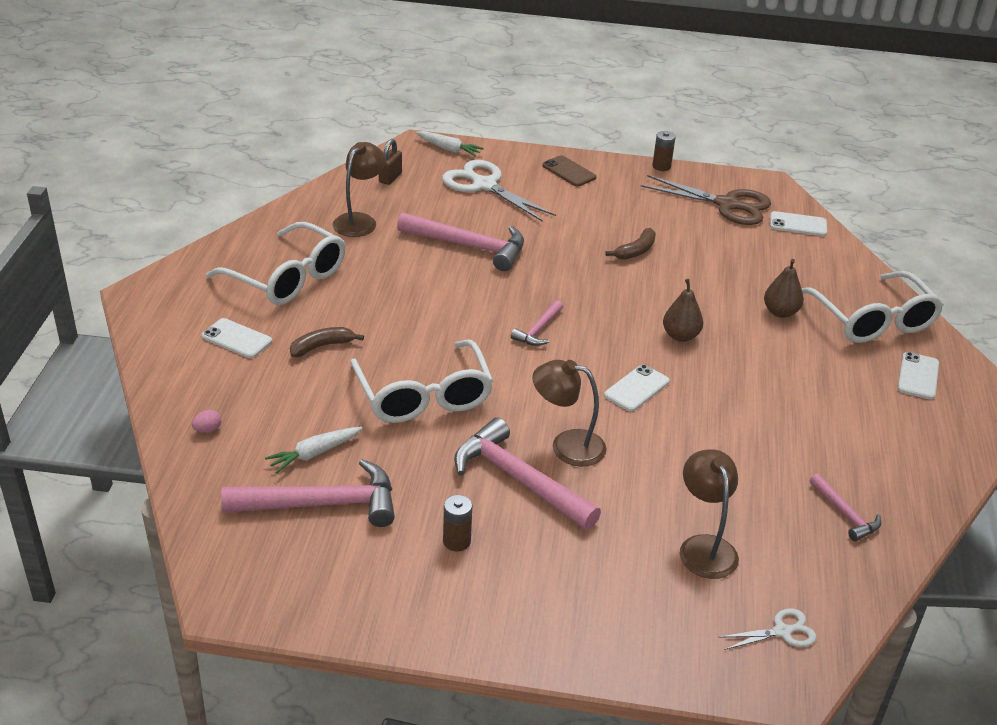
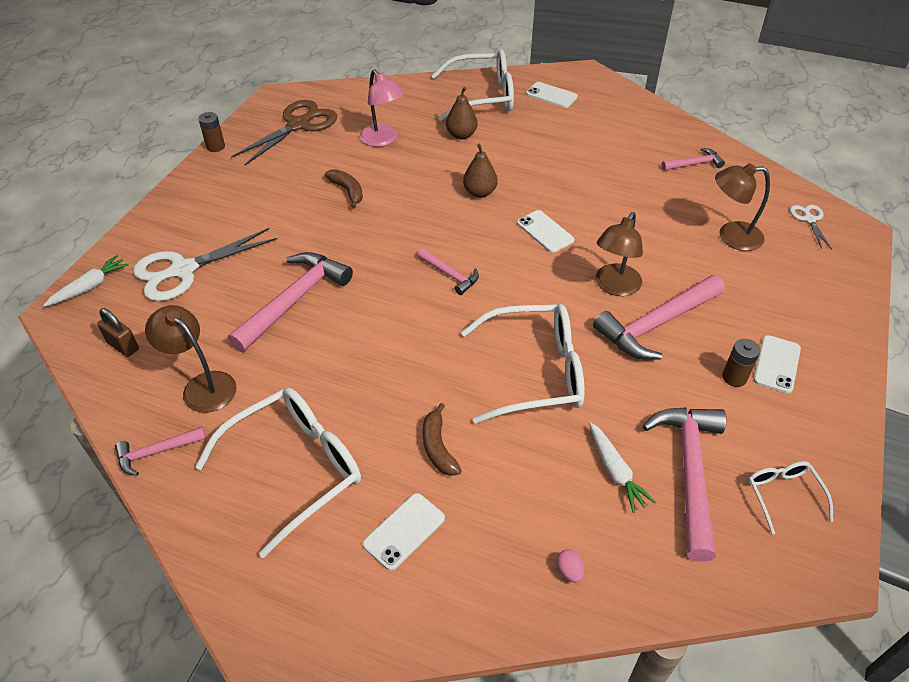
camera: 75 degrees left, 10 degrees up
brown phone [542,155,596,187] -> none
white phone [770,211,827,236] -> white phone moved to [754,335,801,394]
none -> pink hammer [115,427,206,476]
none -> pink lamp [360,69,405,147]
none -> white glasses [748,461,833,534]

